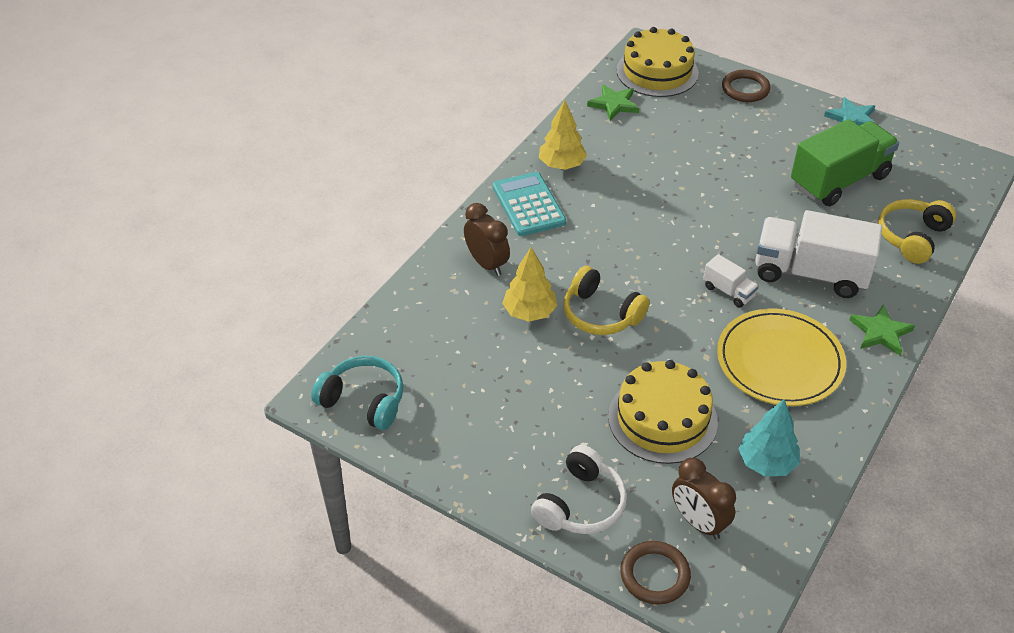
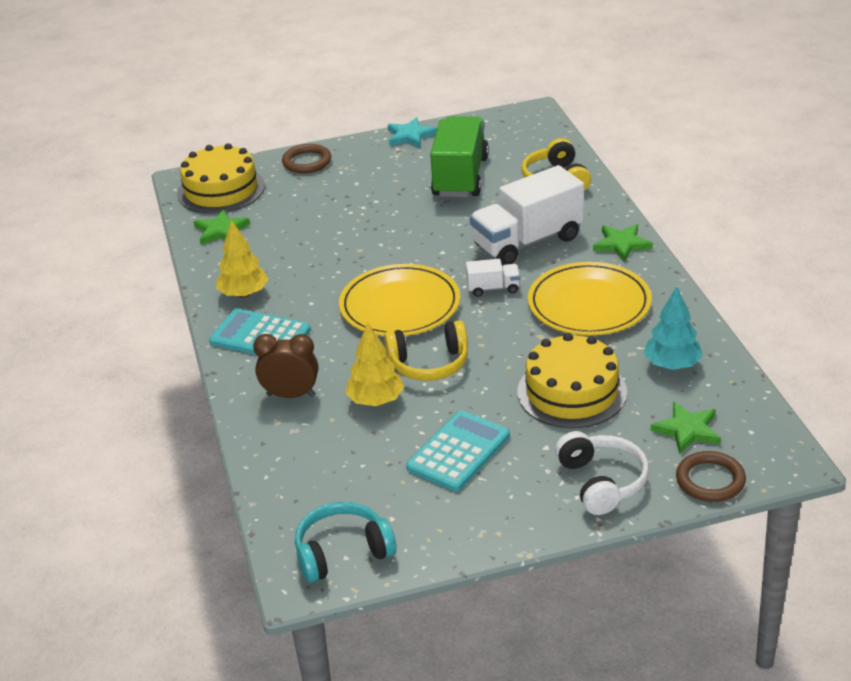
camera: 45 degrees left, 10 degrees down
brown clock [672,458,736,540] -> green star [650,401,721,454]
none -> yellow plate [339,264,460,336]
none -> turquoise calculator [406,410,510,491]

